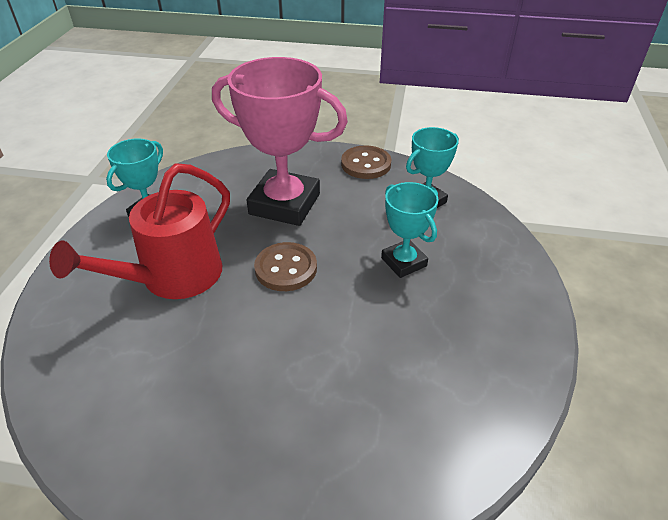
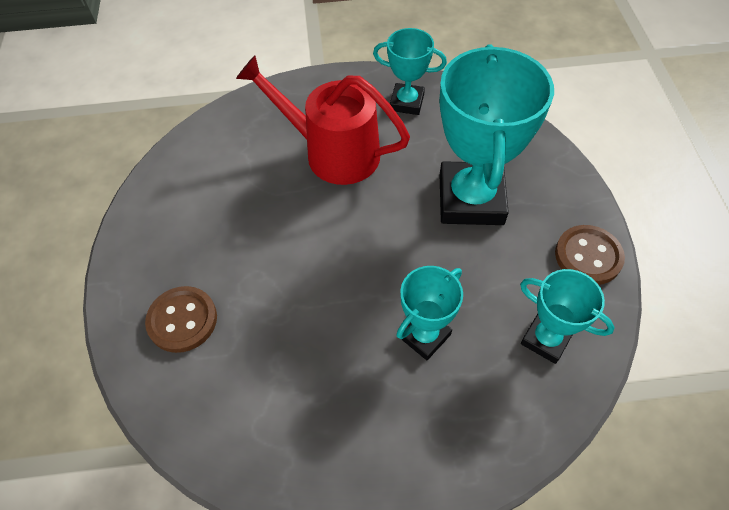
camera: 75 degrees right, 15 degrees up
pink trophy [212,57,348,226] -> turquoise trophy [439,45,554,225]
brown button [254,242,317,291] -> brown button moved to [145,286,217,353]

